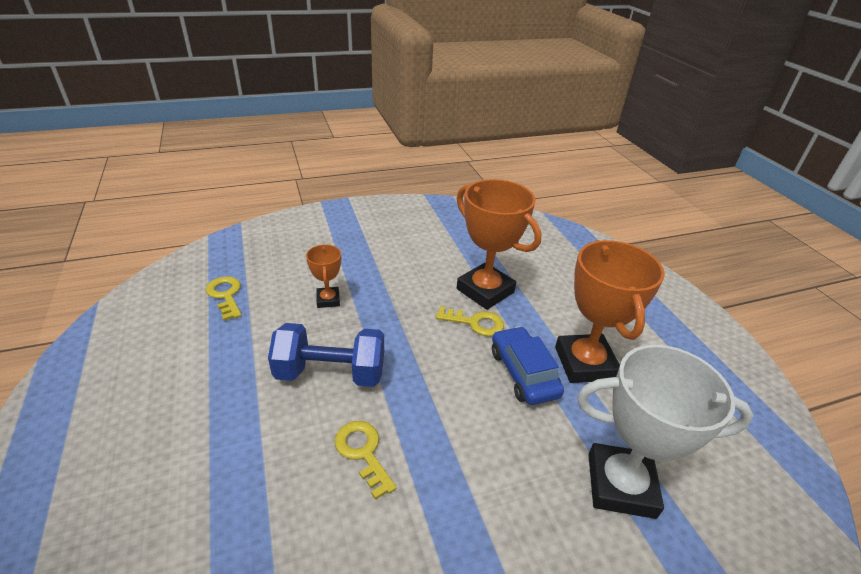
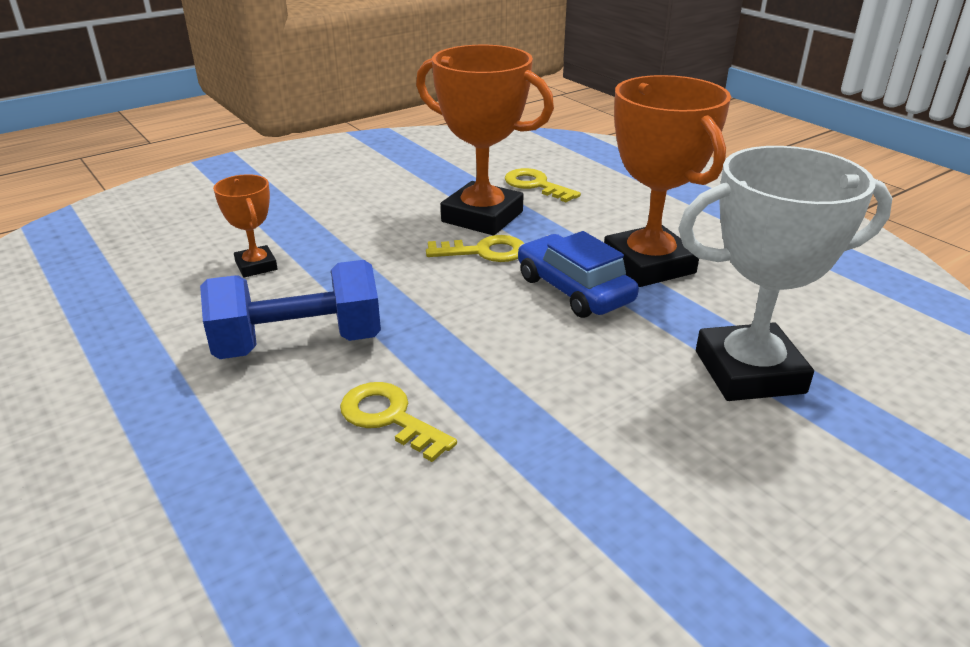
camera: 15 degrees left, 5 degrees down
yellow key [206,276,242,321] -> yellow key moved to [505,168,581,202]

